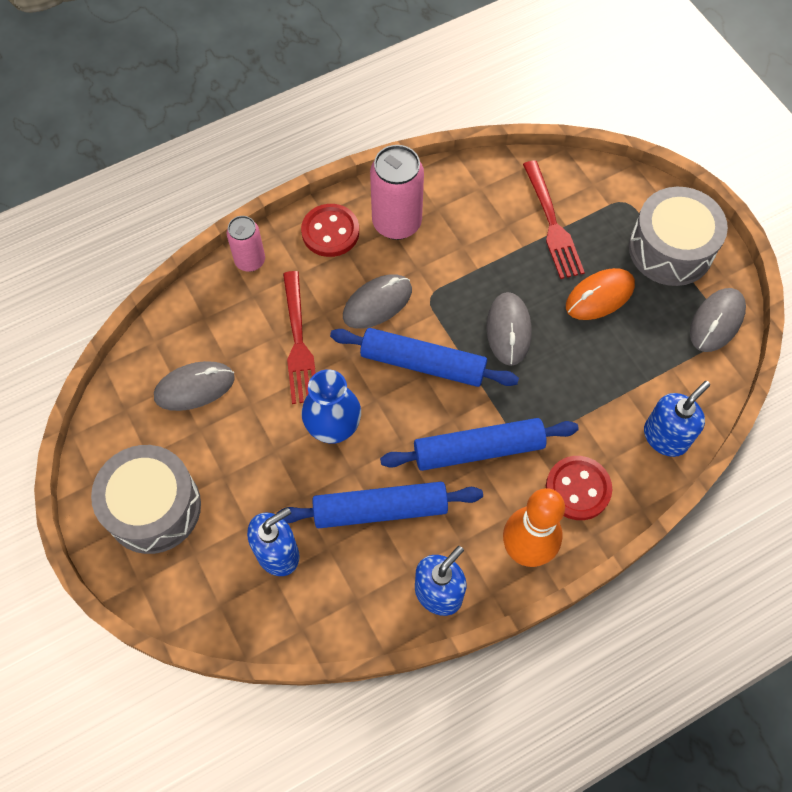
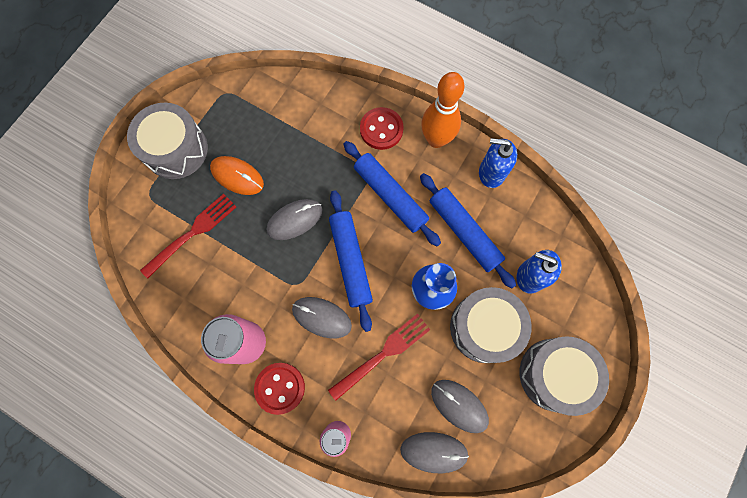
camera: 120 degrees left, 10 degrees up
blue soap dispenser [644,381,710,457] -> none
grey mouse [690,288,746,352] -> grey mouse moved to [400,432,469,473]
none -> grey drum [450,287,532,363]

